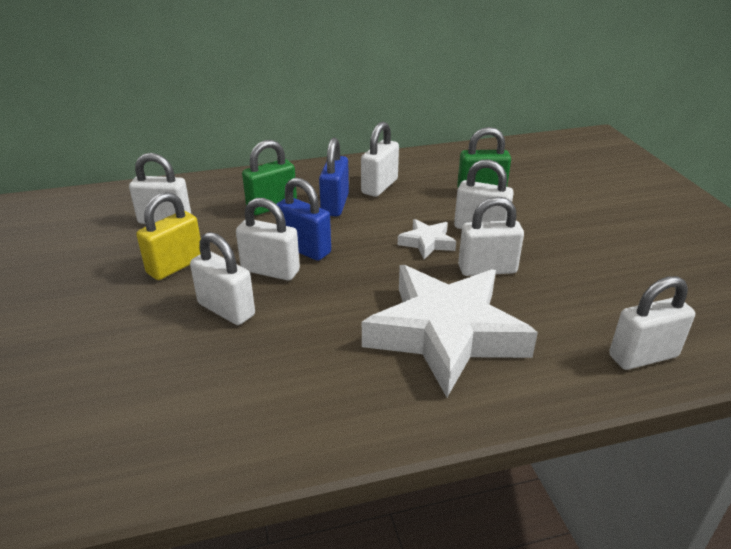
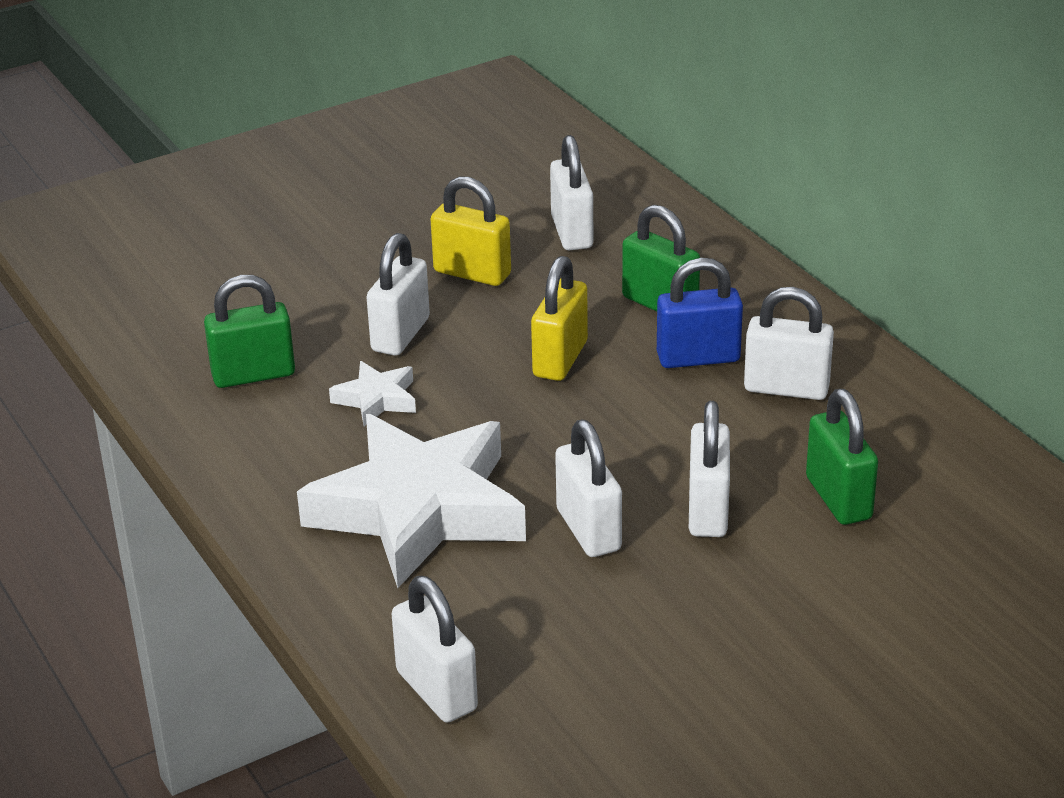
camera: 75 degrees right, 0 degrees up
white padlock [236,198,300,281] -> none
blue padlock [277,178,331,261] -> yellow padlock [531,256,588,381]
white star [398,219,456,259] -> white star moved to [329,361,416,426]
none -> green padlock [204,275,295,388]

